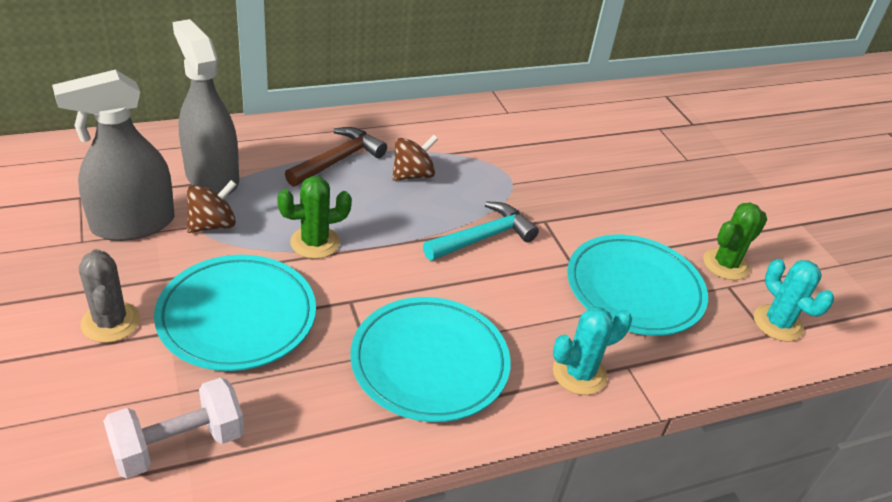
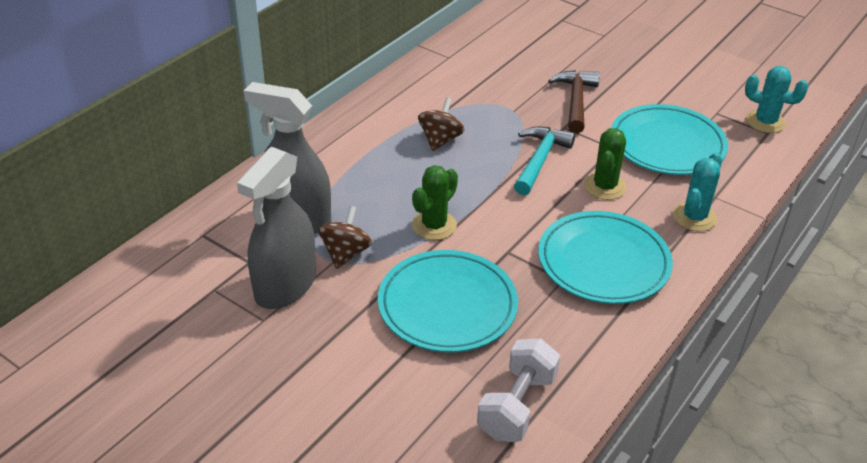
camera: 30 degrees left, 0 degrees up
grey cactus [79,249,140,343] -> none
brown hammer [285,127,387,187] -> brown hammer moved to [548,70,600,133]
green cactus [703,203,767,280] -> green cactus moved to [584,128,627,200]

